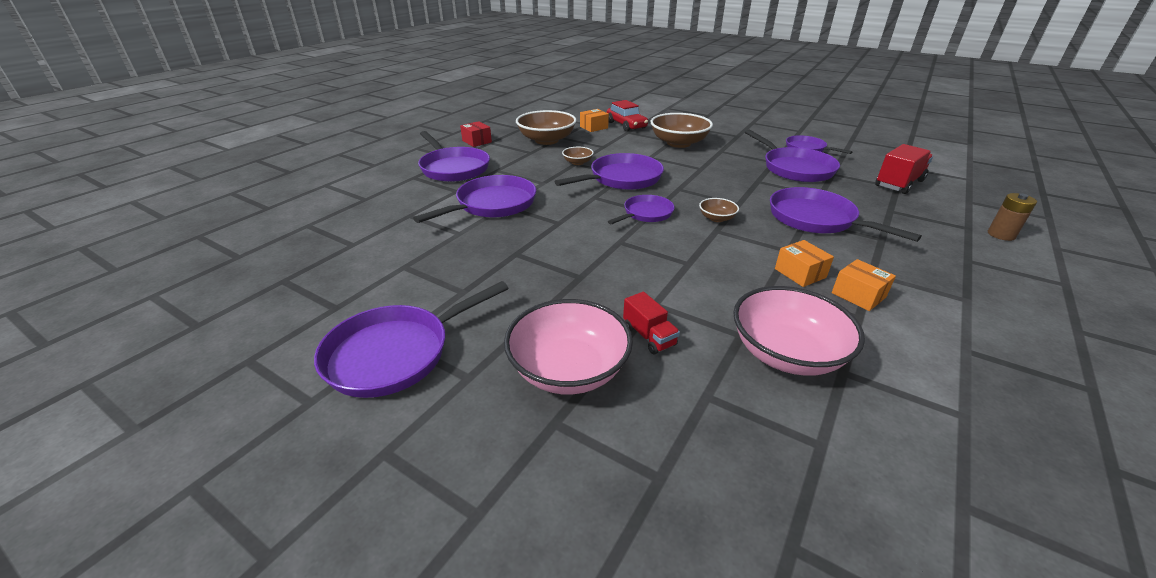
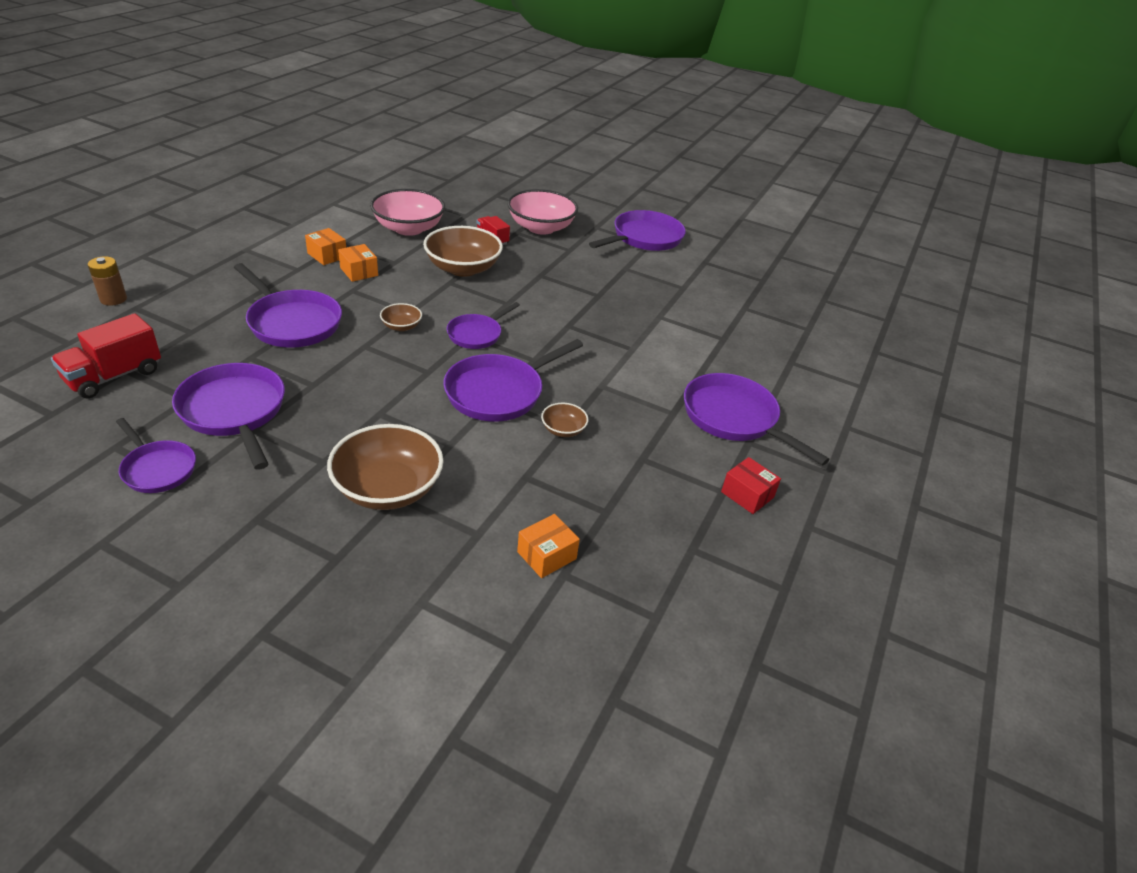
camera: 170 degrees right, 5 degrees up
purple pan [413,175,536,223] -> none
brown bowl [516,110,576,145] -> brown bowl moved to [423,226,503,277]
red car [607,100,648,131] -> none

